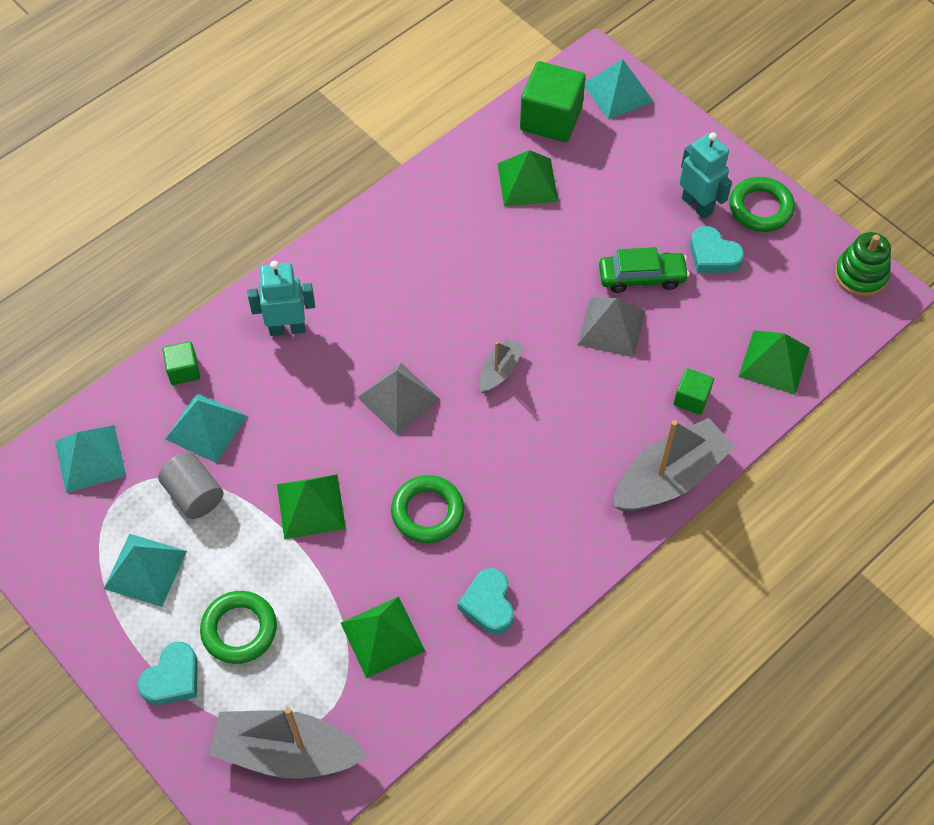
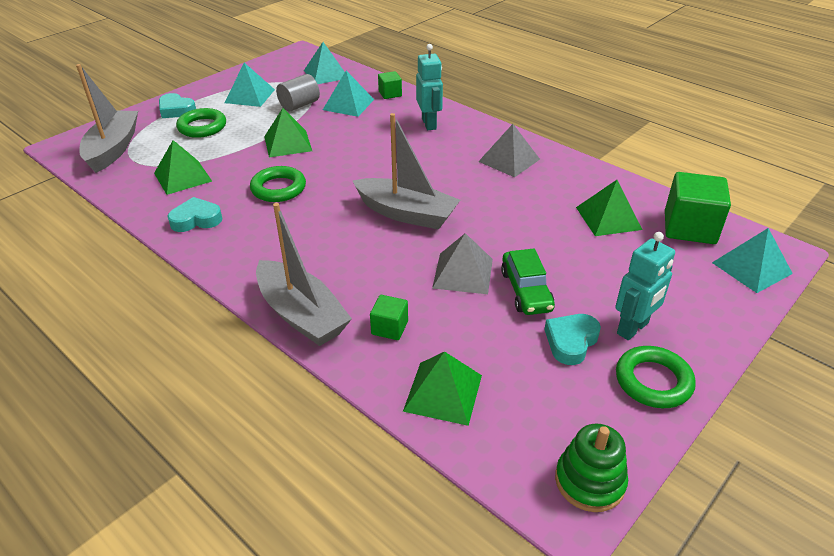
camera: 85 degrees right, 20 degrees down
grey pyramid [357,363,441,435] -> grey pyramid moved to [478,124,540,177]
grey boat [479,338,524,393] -> grey boat [353,113,460,230], size x1.98

